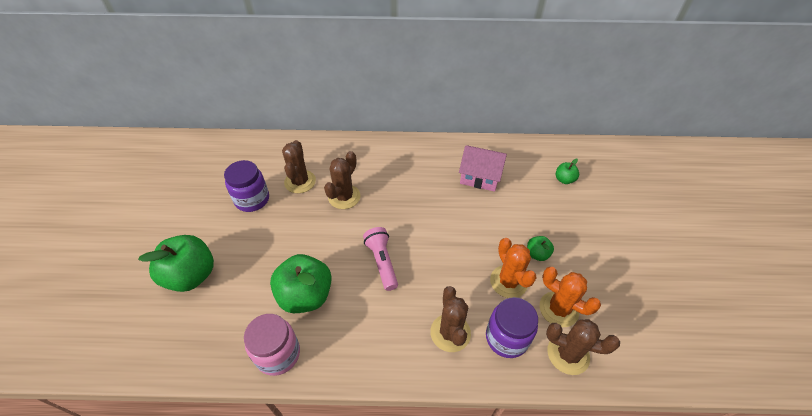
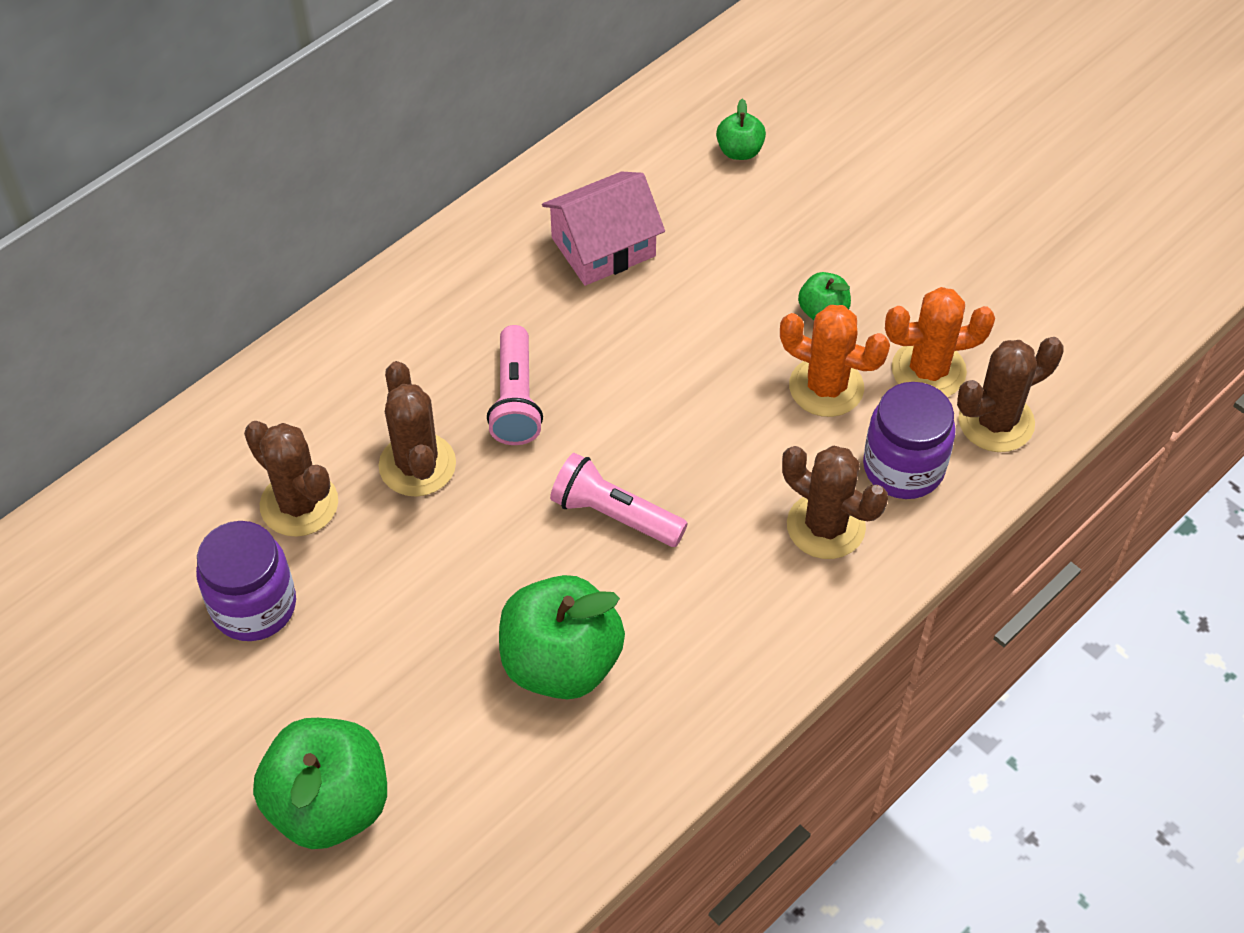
camera: 45 degrees left, 5 degrees up
pink jar [244,314,300,376] -> none
none -> pink flashlight [487,325,543,445]

